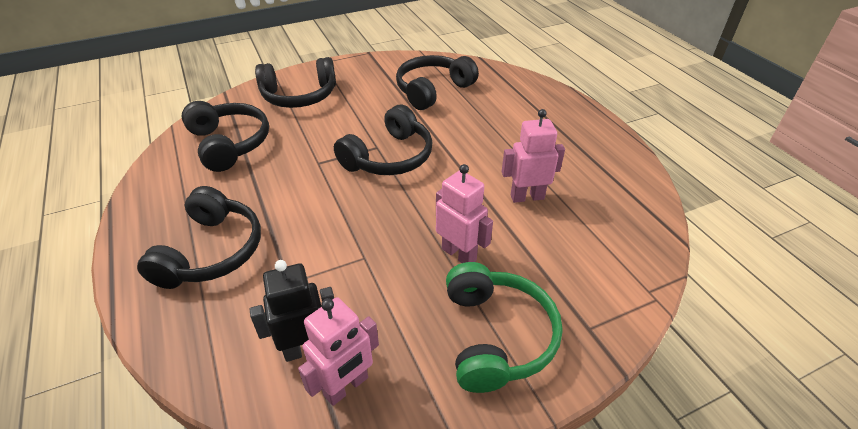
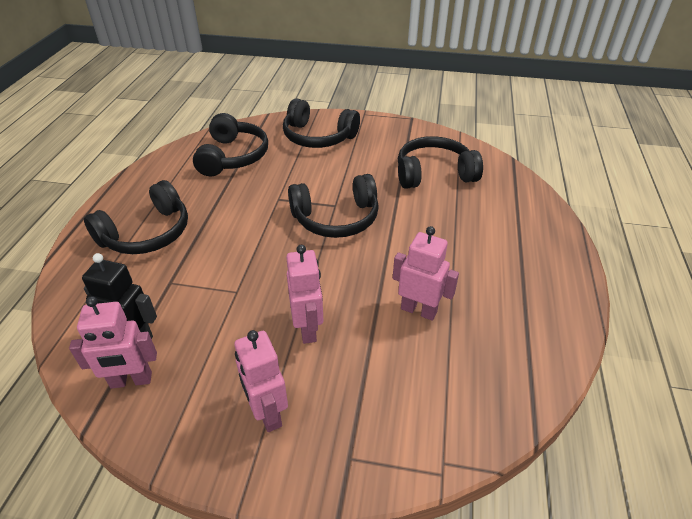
camera: 35 degrees right, 0 degrees up
green headphones [446,262,563,393] -> pink robot [234,330,288,432]

